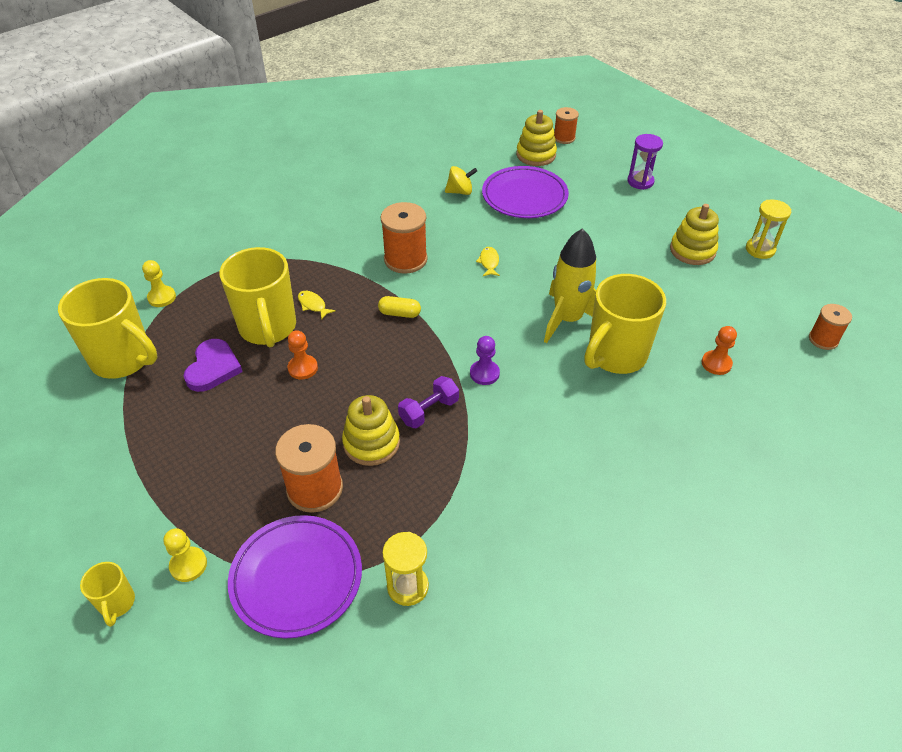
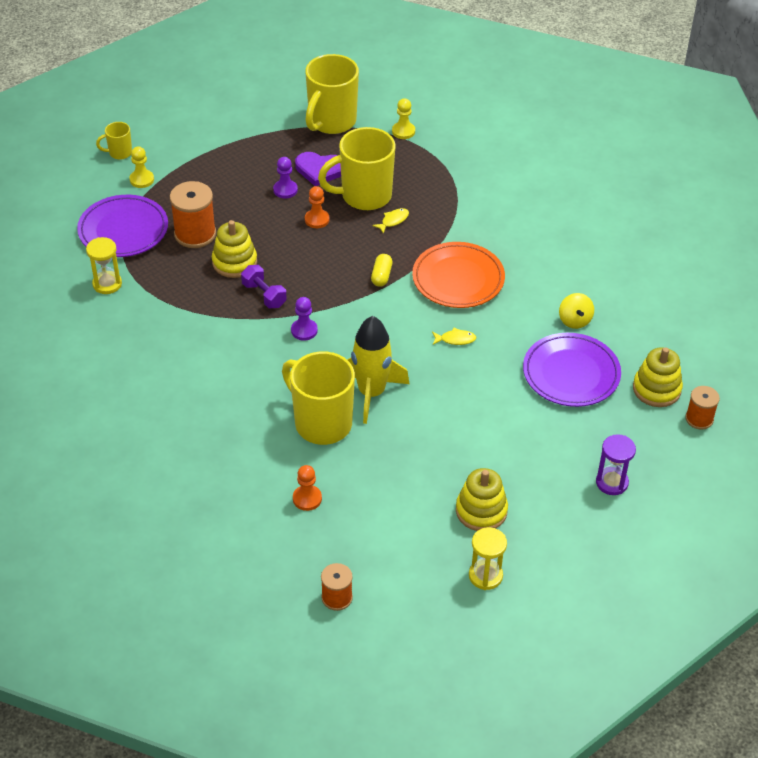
camera: 90 degrees right, 0 degrees up
orange spool [381,202,428,274] -> orange plate [412,242,505,308]
none -> purple pawn [273,157,298,198]

